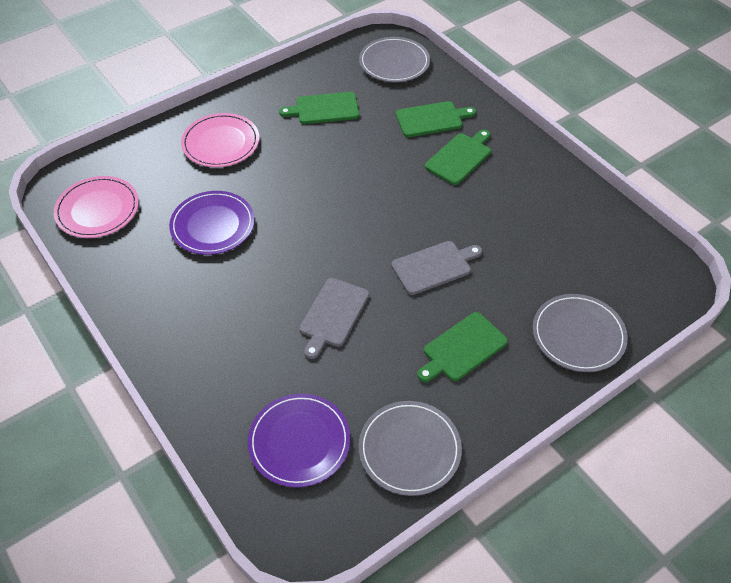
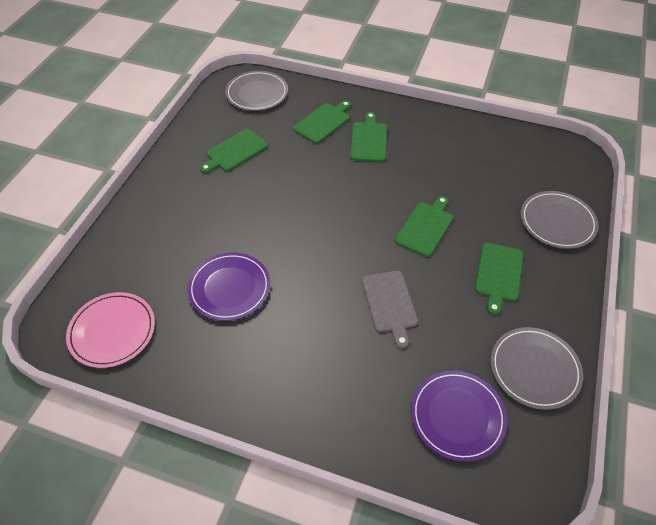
camera: 35 degrees left, 0 degrees up
pink plate [181,113,259,167] -> none
grey cutting board [391,241,482,295] -> green cutting board [395,196,453,257]

